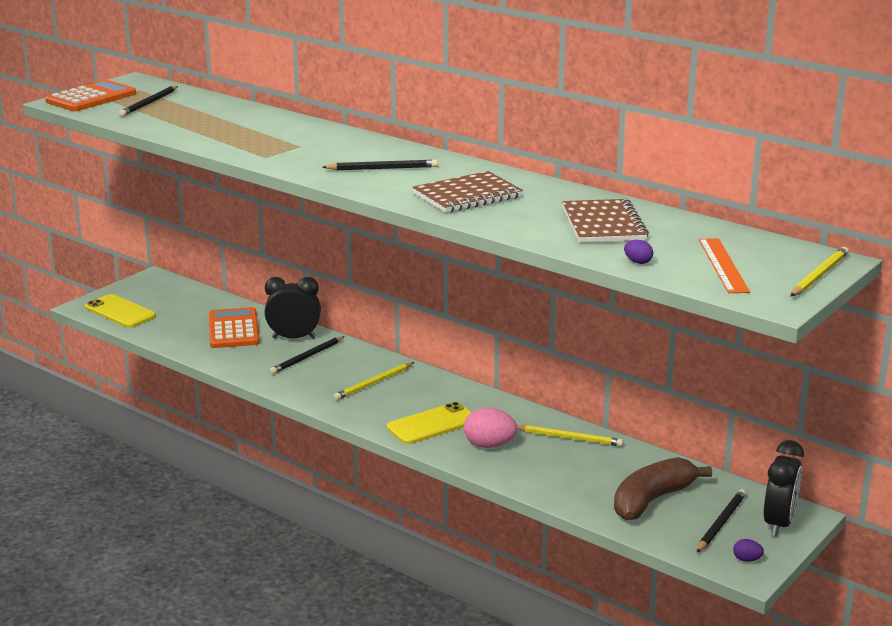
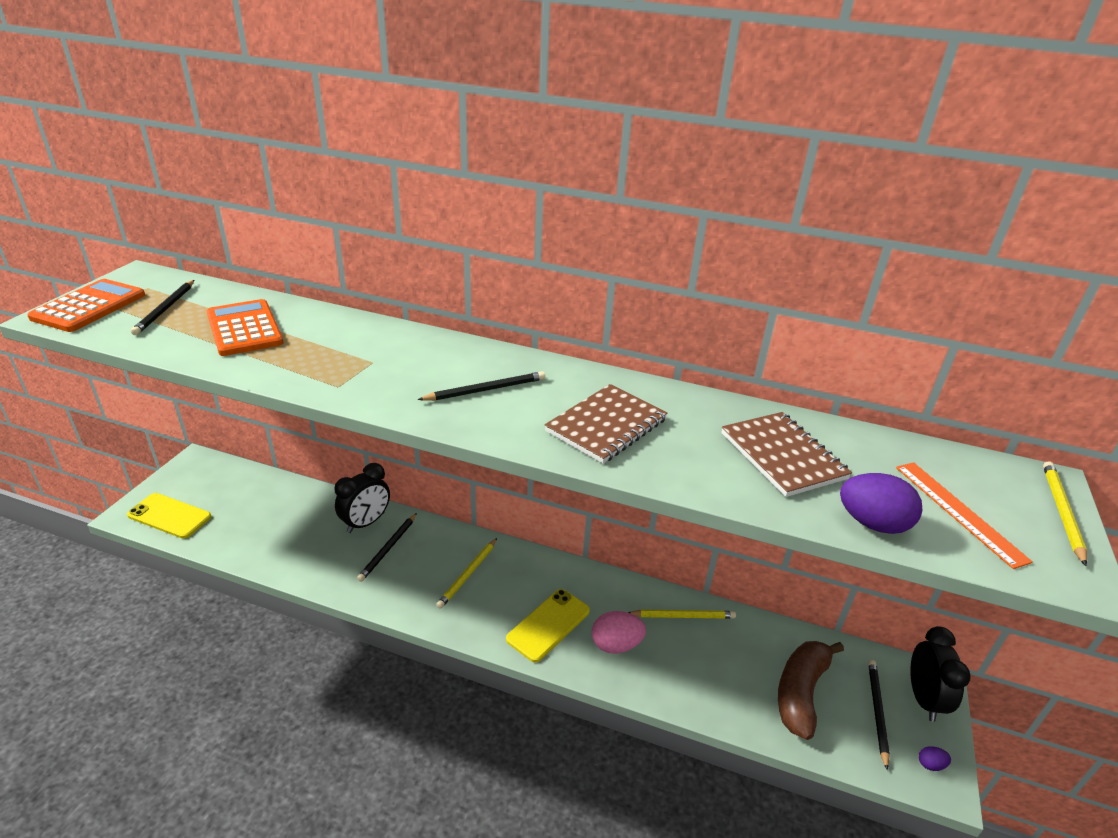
camera: 20 degrees left, 10 degrees up
orange calculator [209,307,260,348] -> orange calculator moved to [207,299,284,356]
black clock [265,277,321,339] -> black clock turned 150 degrees clockwise [335,463,390,533]
purple egg [624,240,653,264] -> purple egg [840,473,922,534], size x2.04

